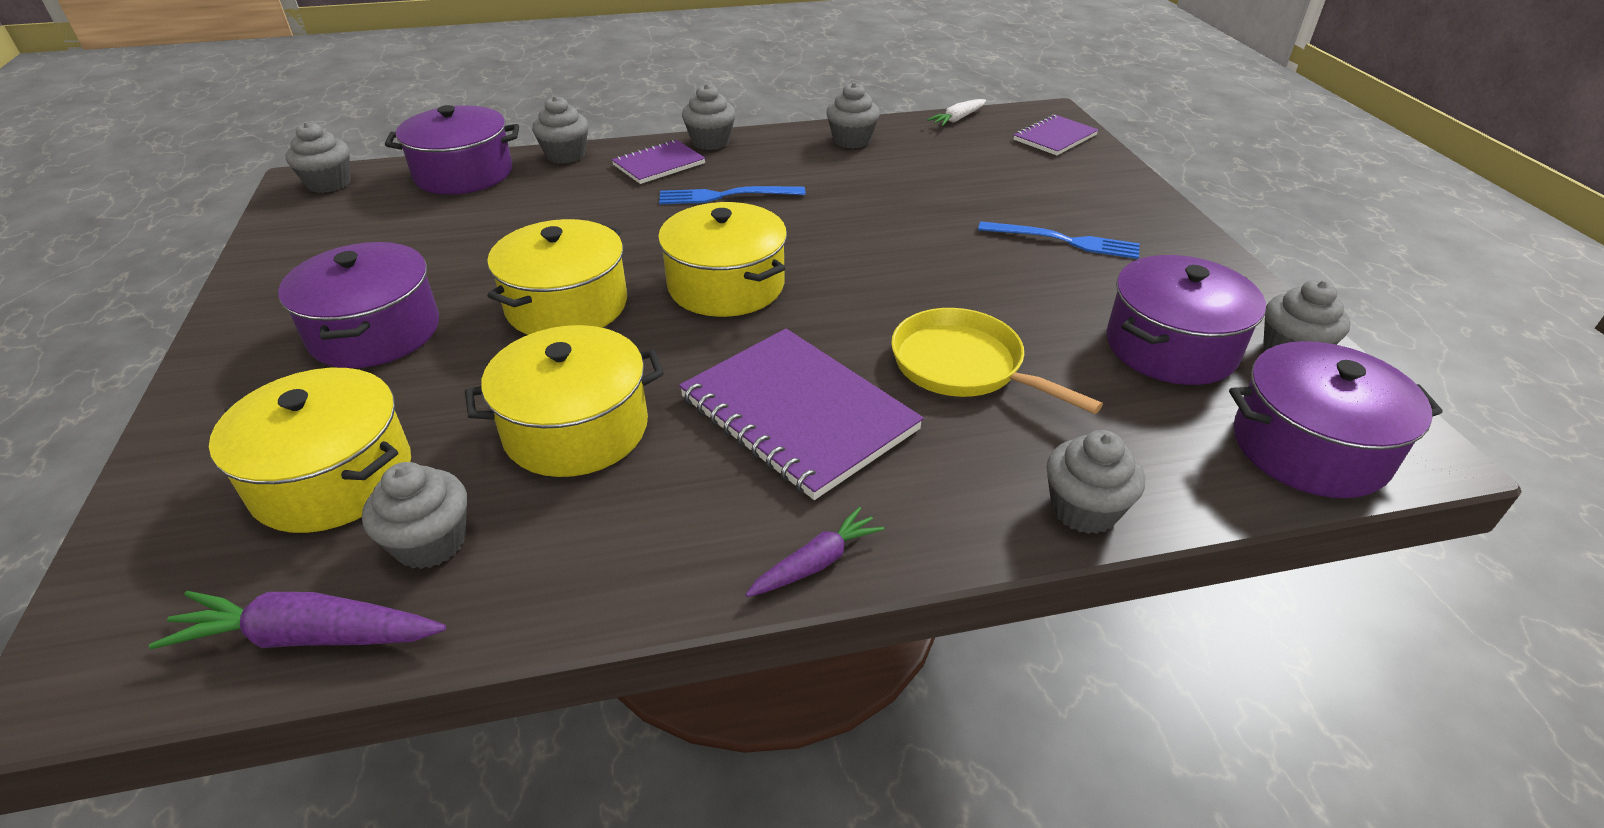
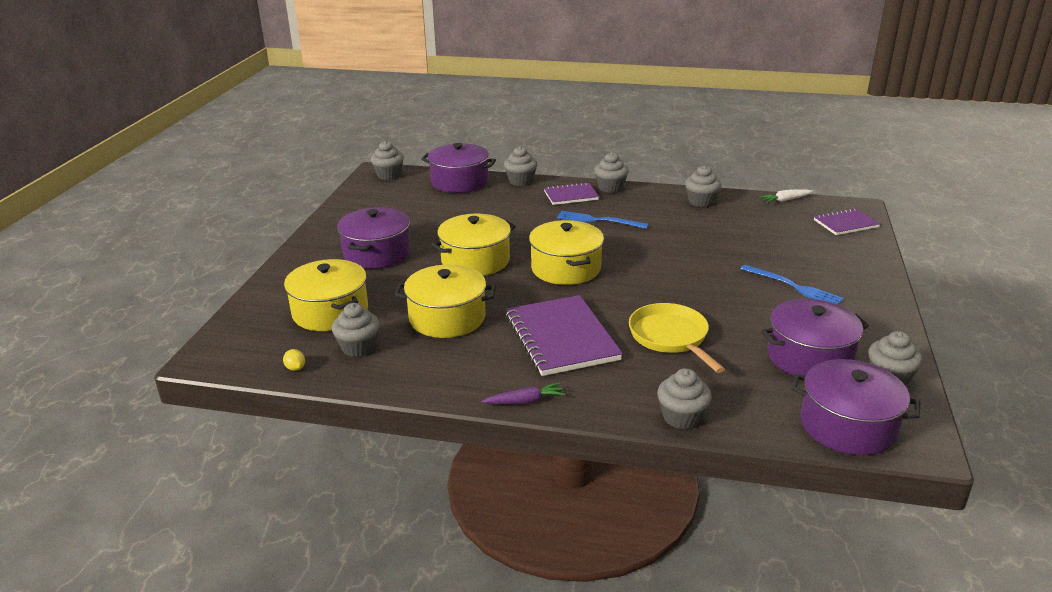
camera: 25 degrees right, 10 degrees down
purple carrot [149,591,446,649] -> yellow lemon [283,349,305,371]

